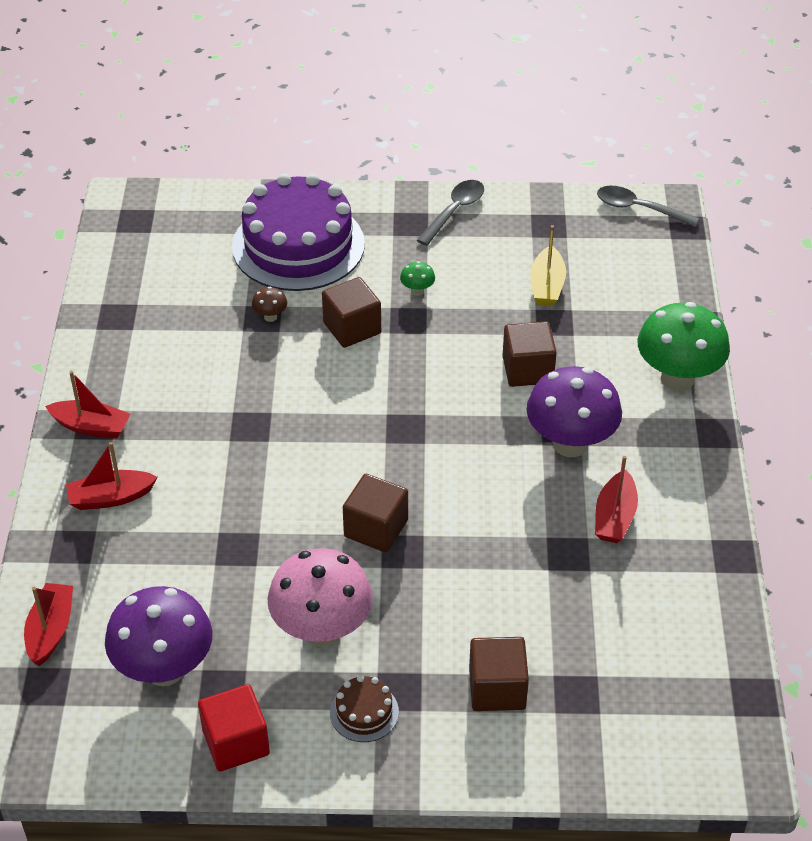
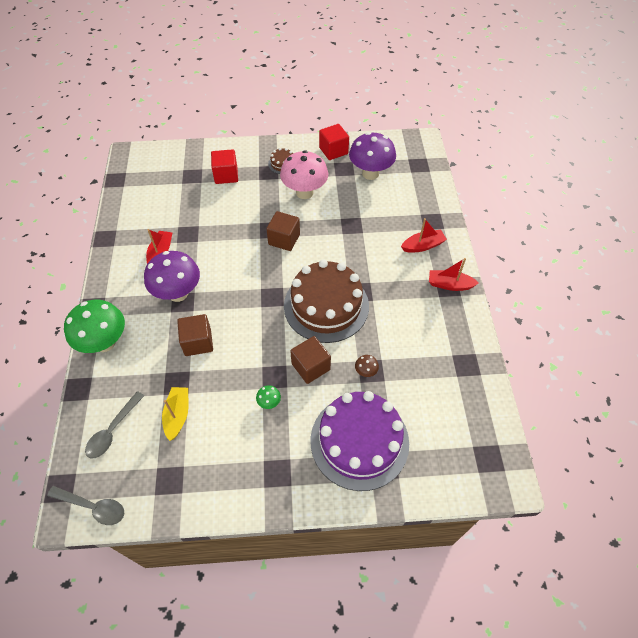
camera: 175 degrees right, 10 degrees up
red boat [24,583,73,666] -> none
grey spoon [417,180,484,246] -> grey spoon moved to [85,391,144,459]
brown cube [469,637,529,711] -> red cube [211,149,238,184]
none -> brown cake [284,260,369,343]

